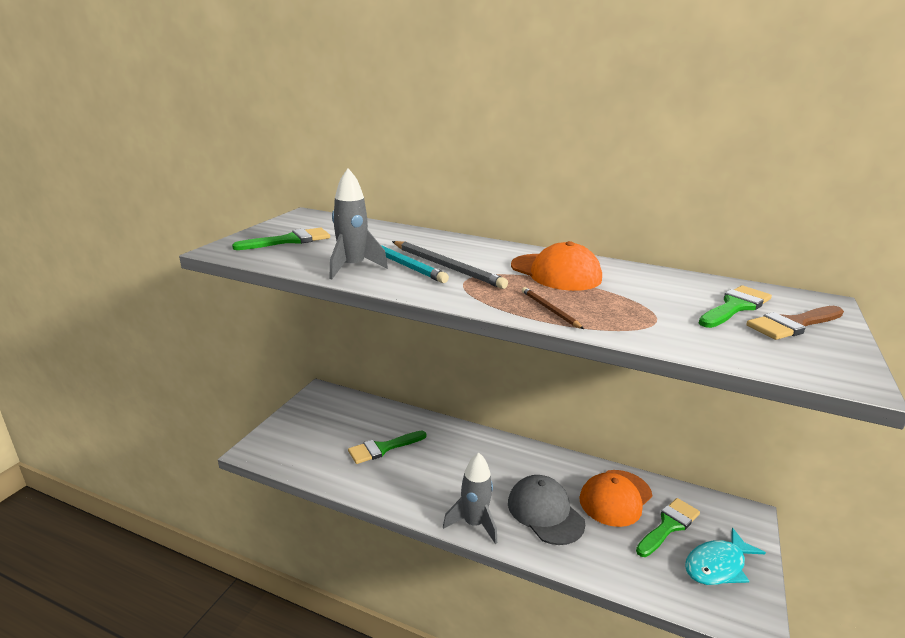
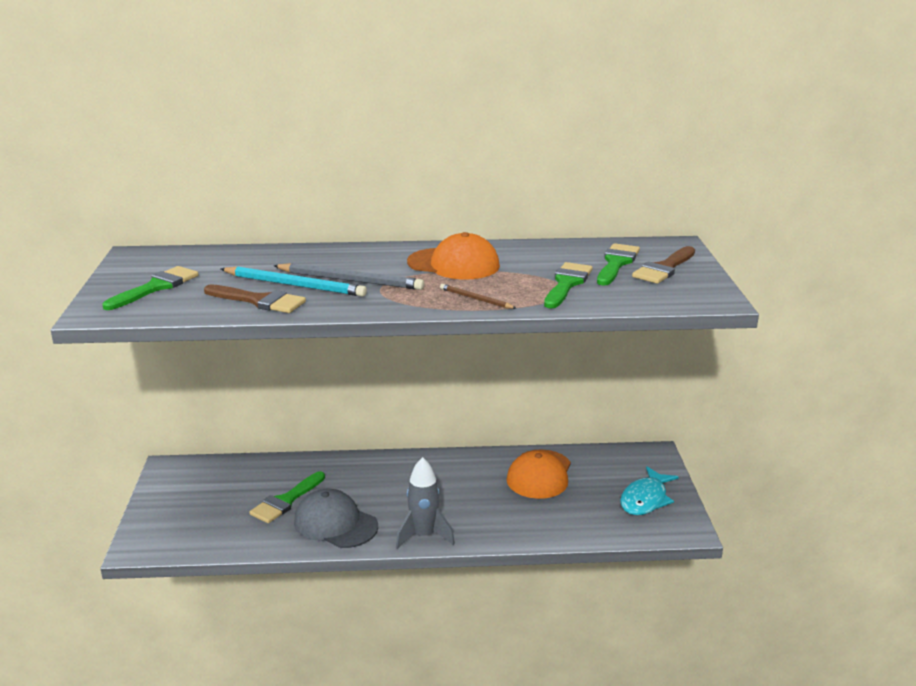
camera: 25 degrees left, 0 degrees up
grey rocket [329,168,388,279] -> brown brush [204,285,306,313]
grey cap [508,475,585,545] -> grey cap moved to [294,488,378,548]
green brush [636,498,700,557] -> green brush moved to [544,262,593,309]

